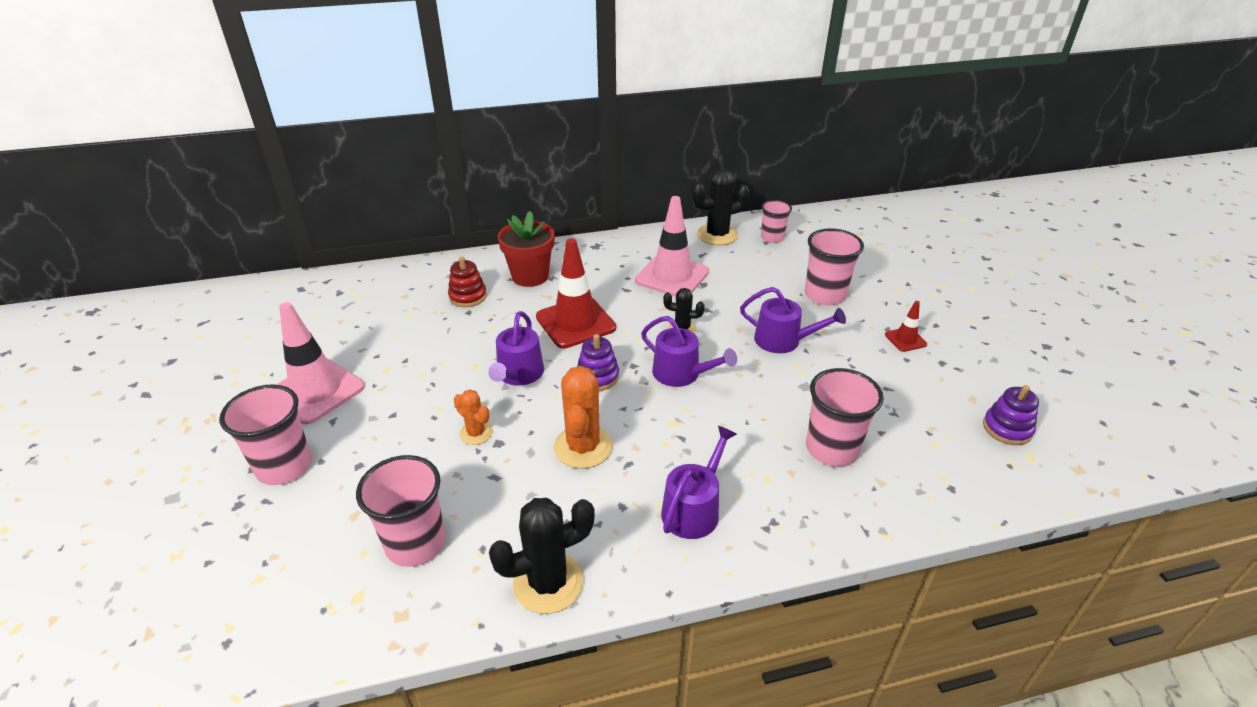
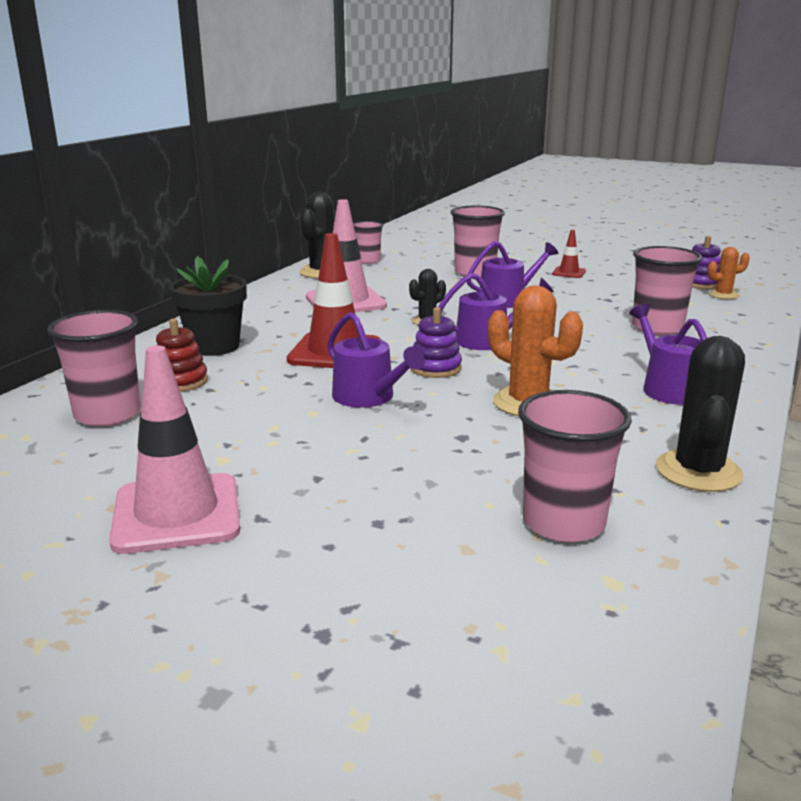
camera: 50 degrees left, 15 degrees down
pink cup [219,384,312,485] -> pink cup moved to [47,310,141,426]
orange cactus [454,389,493,445] -> orange cactus moved to [708,247,750,299]
red flower pot [498,211,555,287] -> black flower pot [169,256,247,356]

